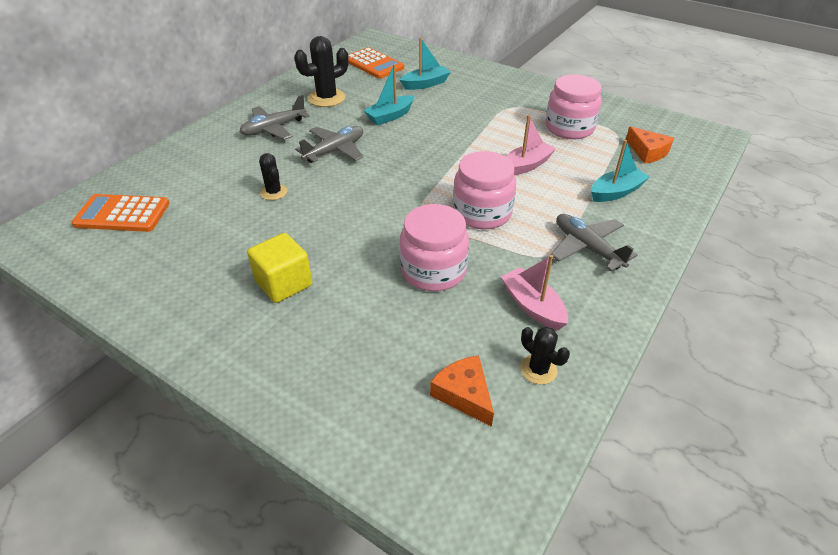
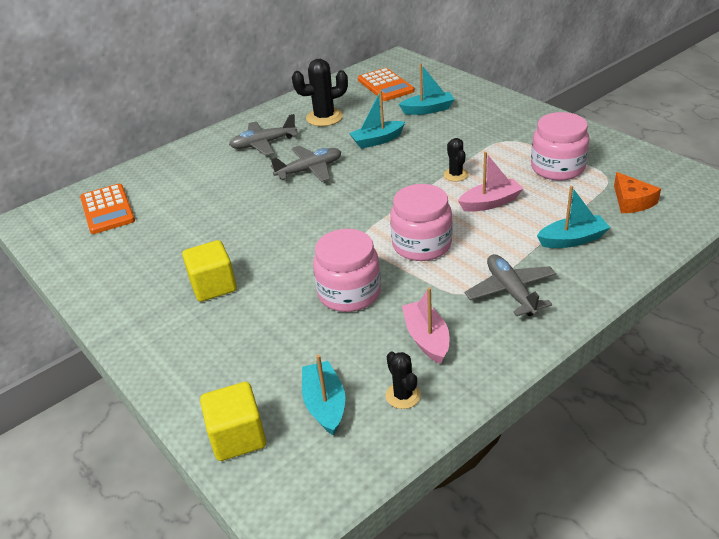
camera: 20 degrees right, 5 degrees down
orange calculator [71,194,170,232] -> orange calculator turned 135 degrees counterclockwise [80,184,135,234]
black cactus [259,153,288,200] -> black cactus moved to [443,138,469,181]
orange cheese [430,355,494,427] -> turquoise boat [302,355,345,436]
none -> yellow cube [200,382,266,461]

